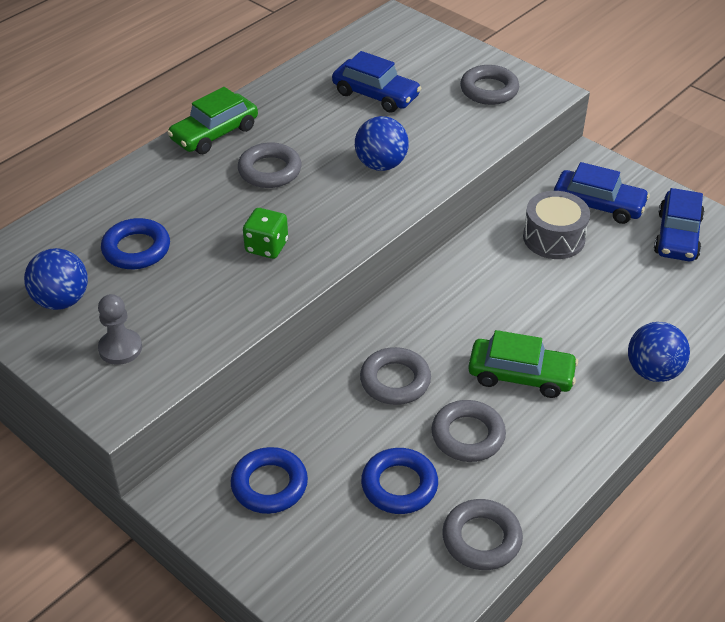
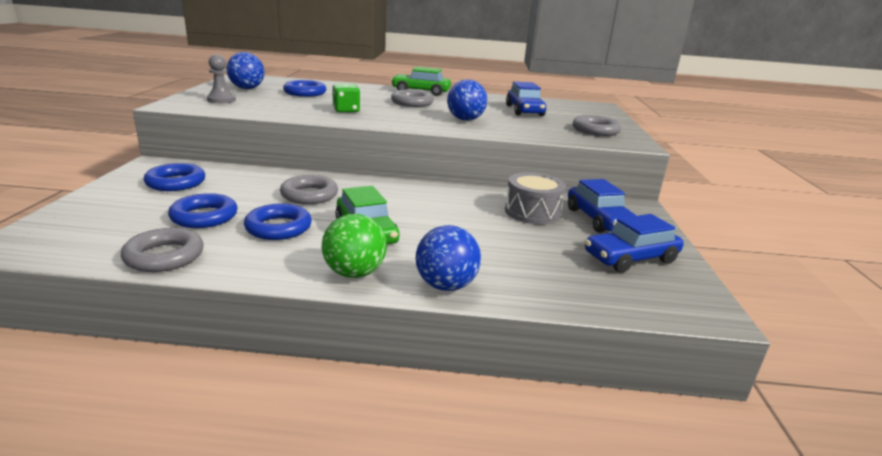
camera: 50 degrees right, 20 degrees down
grey ring [431,400,506,462] -> blue ring [244,204,312,240]
none -> green ball [322,214,387,278]

